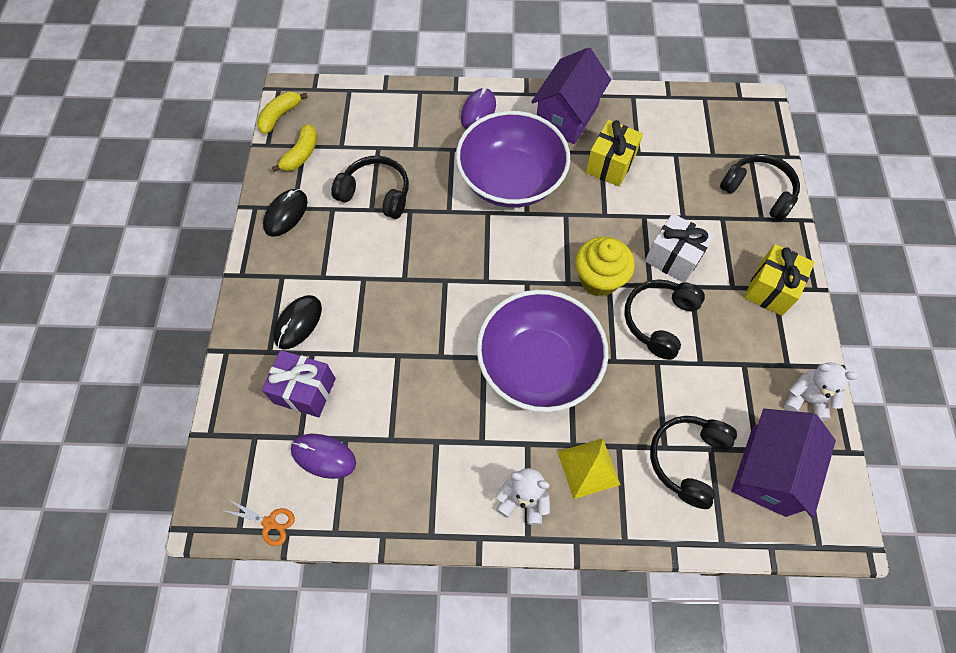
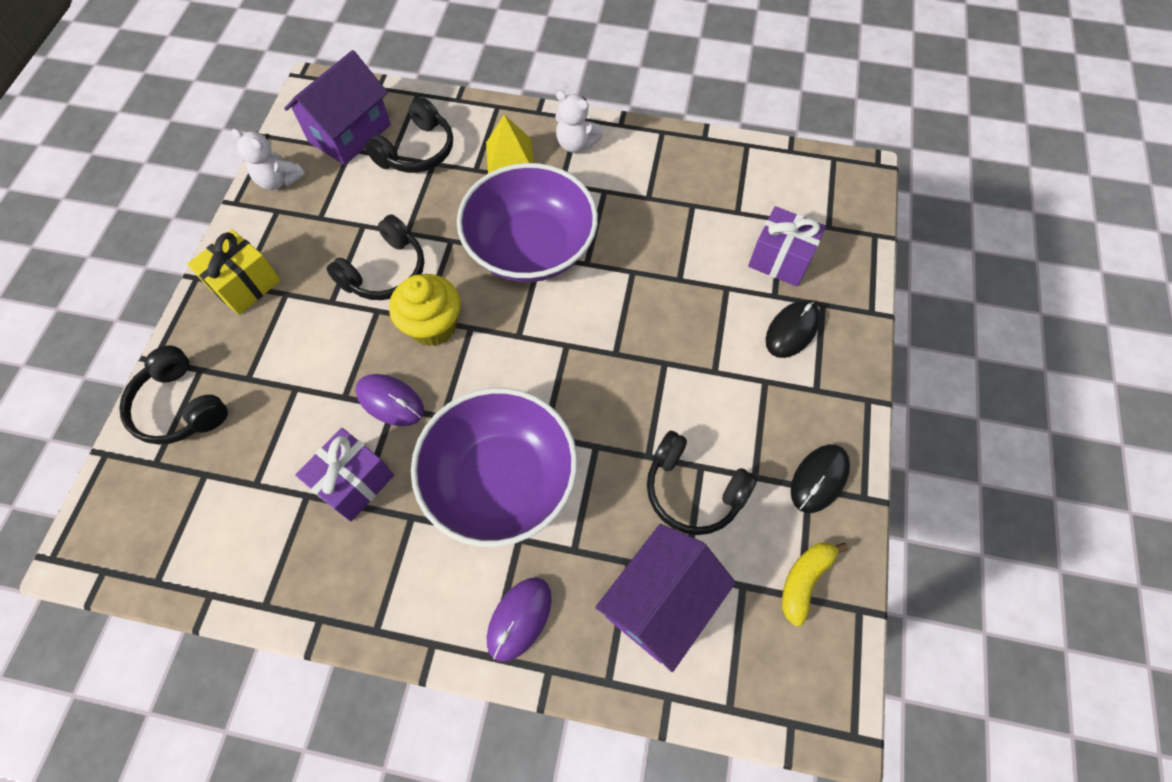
camera: 170 degrees left, 0 degrees up
orange scissors [222,499,295,546] -> none
yellow banana [257,92,308,134] -> none
purple mouse [291,434,356,479] -> purple mouse moved to [356,374,424,426]
purple house [531,47,611,144] -> purple house moved to [595,524,736,672]
yellow gift [586,120,643,187] -> purple gift [295,428,394,522]
white gift [645,213,714,283] -> none

